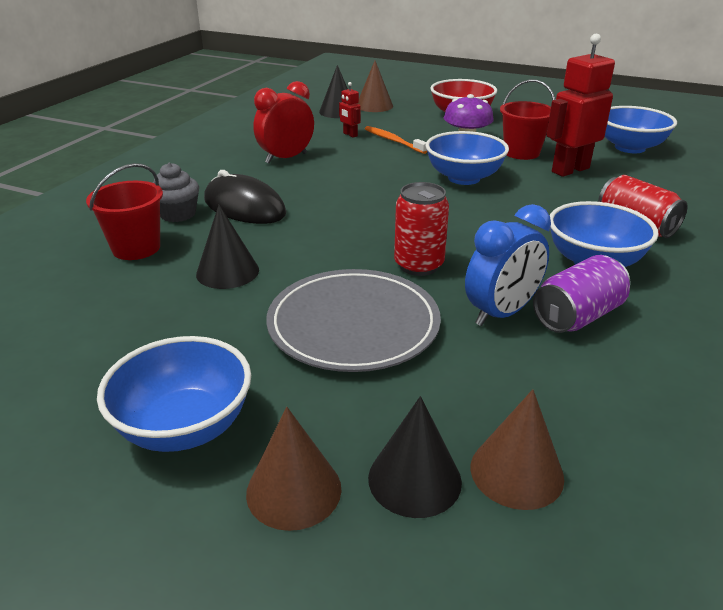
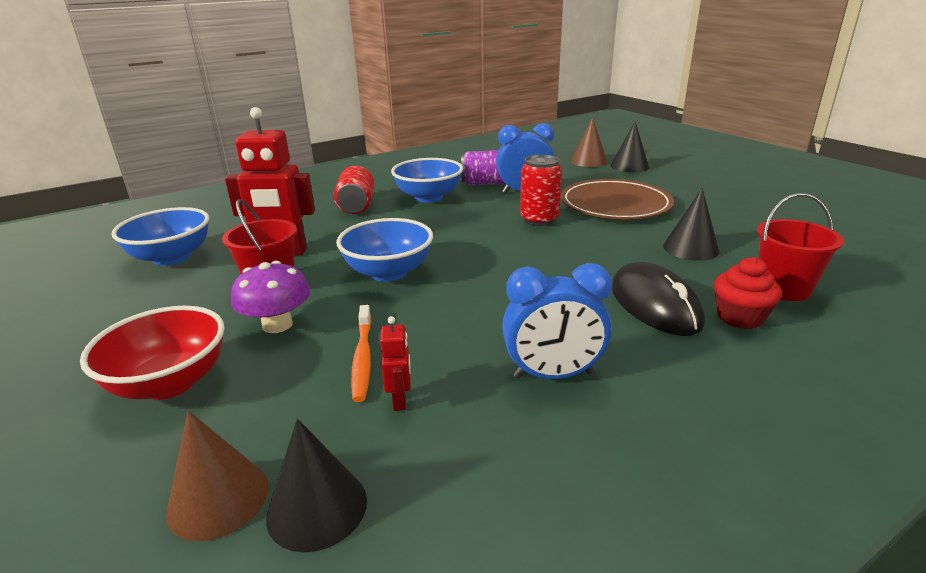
camera: 145 degrees left, 5 degrees down
blue bowl [97,336,251,452] -> none
grey cupcake [152,163,199,222] -> red cupcake [714,257,782,329]
brown cone [246,407,342,531] -> none
red clock [253,81,314,163] -> blue clock [502,263,612,379]
grey plate [266,269,441,372] -> brown plate [560,179,674,219]

